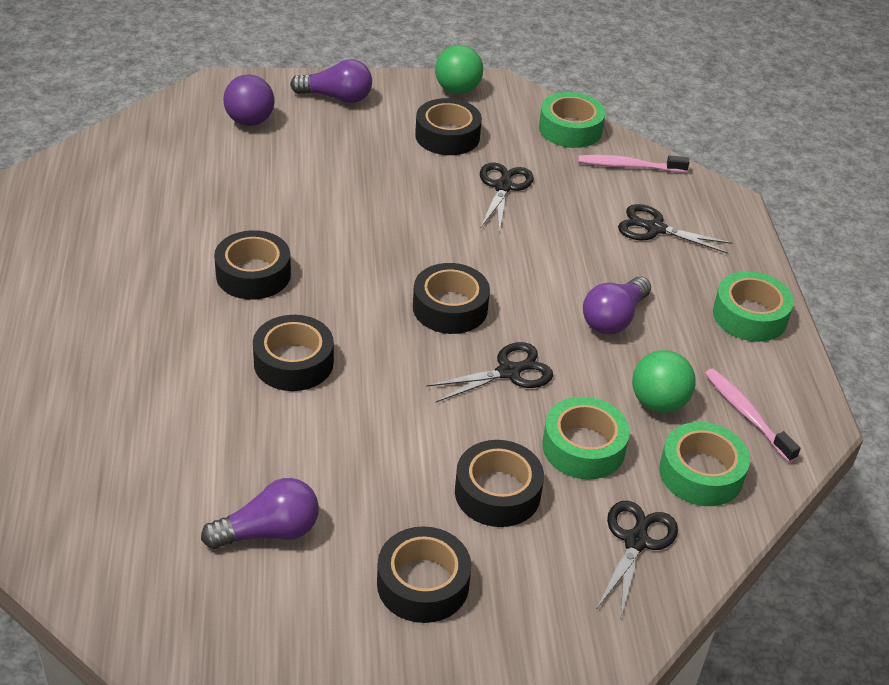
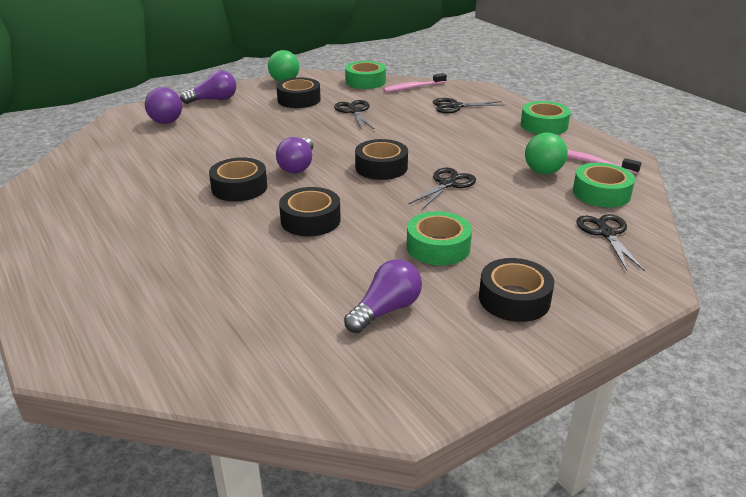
camera: 25 degrees left, 10 degrees down
black tape [455,440,544,527] -> none
green tape [542,397,630,479] -> green tape moved to [407,211,472,266]
purple light bulb [583,276,651,334] -> purple light bulb moved to [276,137,313,174]

